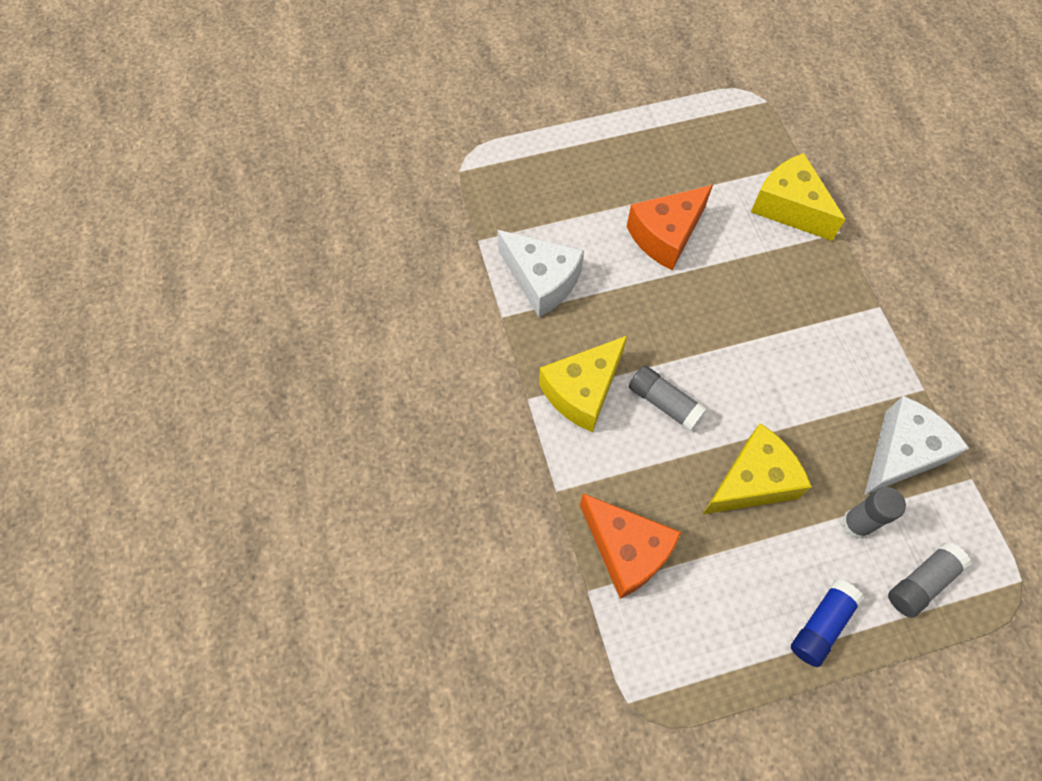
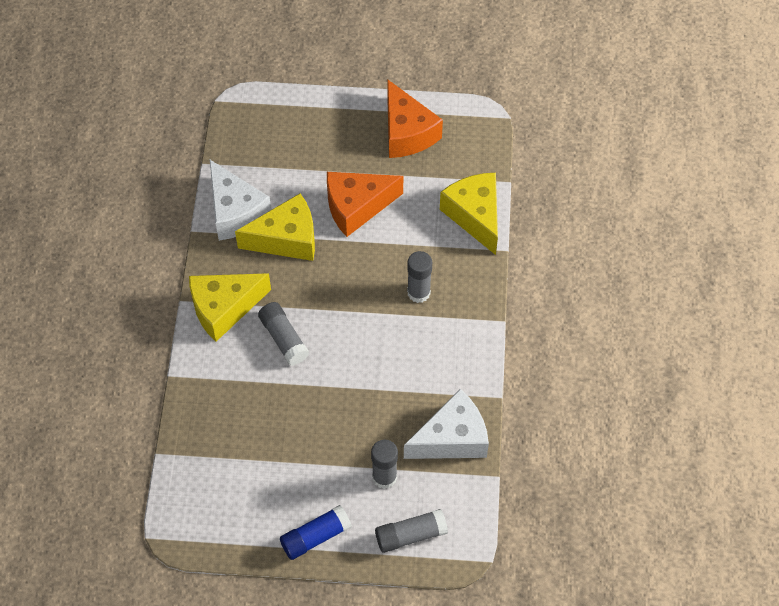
camera: 20 degrees right, 5 degrees down
orange cheese [580,493,681,599] -> orange cheese moved to [387,79,443,158]
yellow cheese [703,423,812,514] -> yellow cheese moved to [235,193,315,261]
none -> grey glue stick [407,251,432,303]

